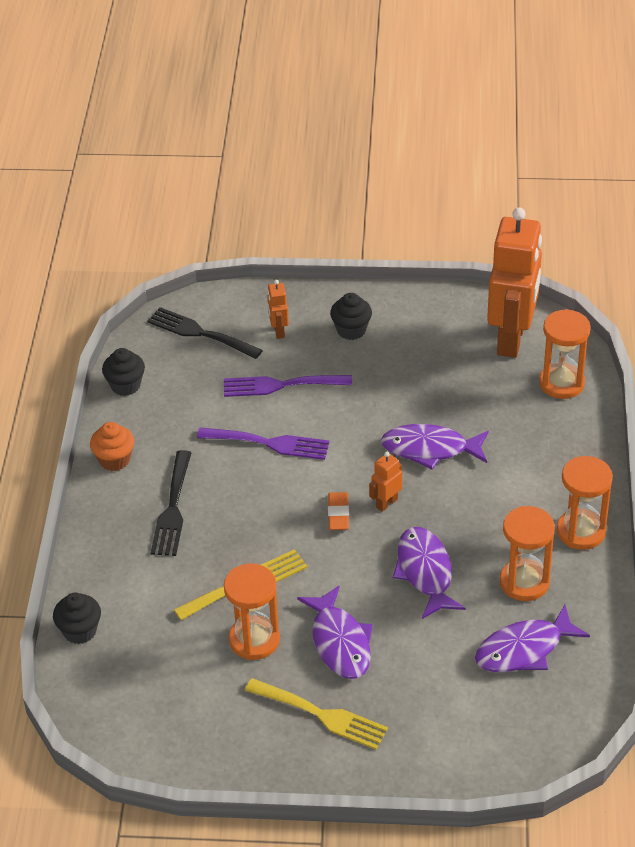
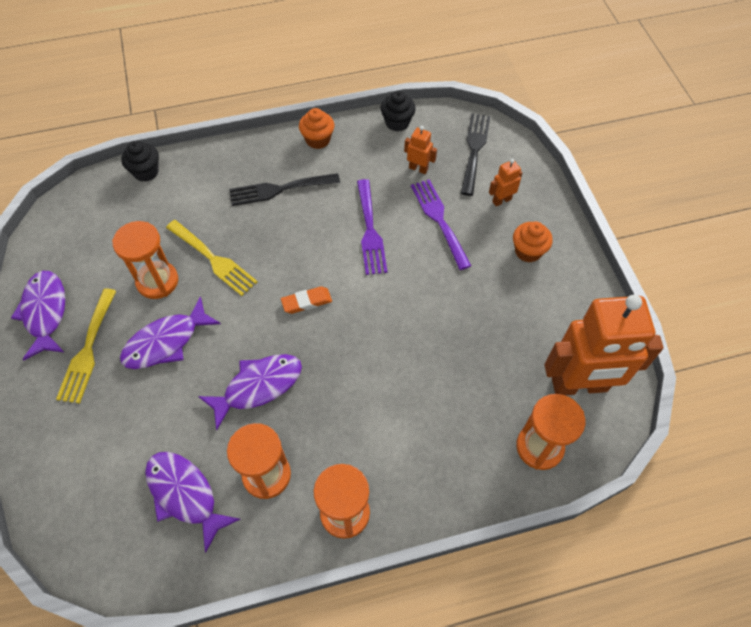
camera: 70 degrees right, 15 degrees up
black cupcake [330,293,372,340] -> orange cupcake [513,221,553,263]
orange robot [369,452,402,512] -> orange robot moved to [404,126,437,174]
purple fish [381,424,489,470] -> purple fish moved to [11,271,65,360]

